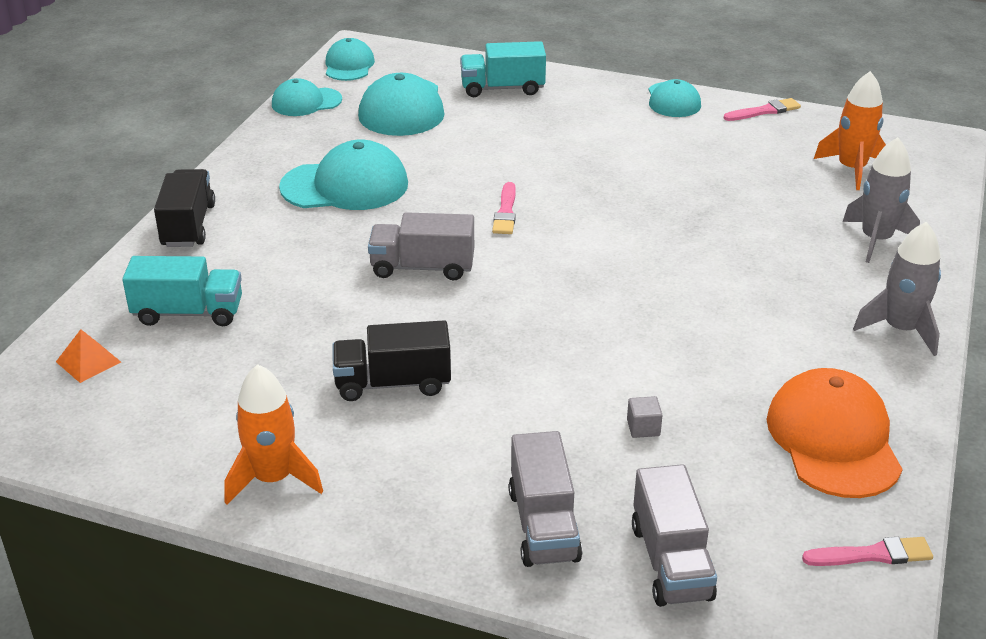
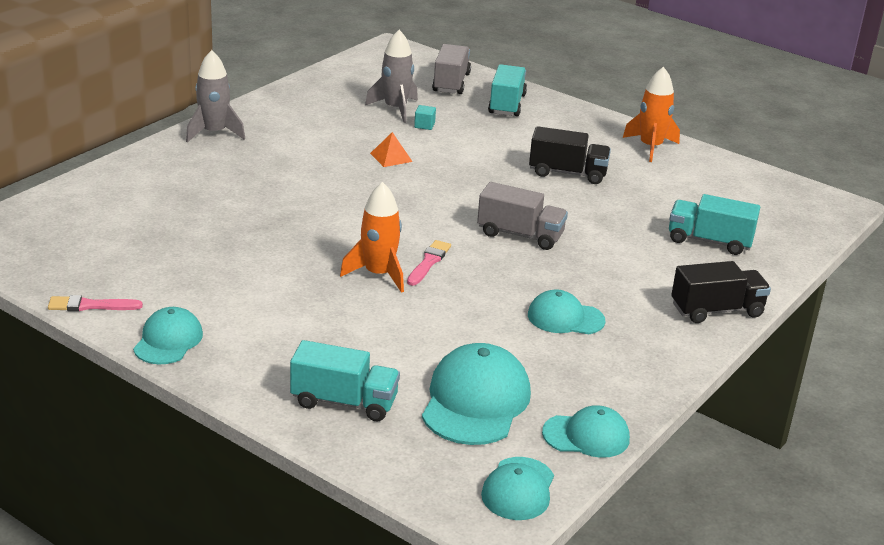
camera: 165 degrees left, 5 degrees down
orange pyramid [56,329,121,383] -> orange pyramid moved to [370,132,413,167]
black truck [154,169,215,247] -> black truck turned 120 degrees counterclockwise [671,261,771,323]
turquoise cap [279,140,408,210] -> turquoise cap [528,289,606,334], size x0.61
grey truck [509,431,582,567] -> turquoise truck [488,64,527,116]
grey cube [627,396,663,438] -> turquoise cube [414,105,436,130]
orange cap [767,368,903,498] -> none
pink brush [802,537,933,566] -> none
orange rocket [814,71,886,190] -> orange rocket moved to [340,182,404,293]
grey rocket [843,137,920,263] -> grey rocket moved to [365,30,418,123]

